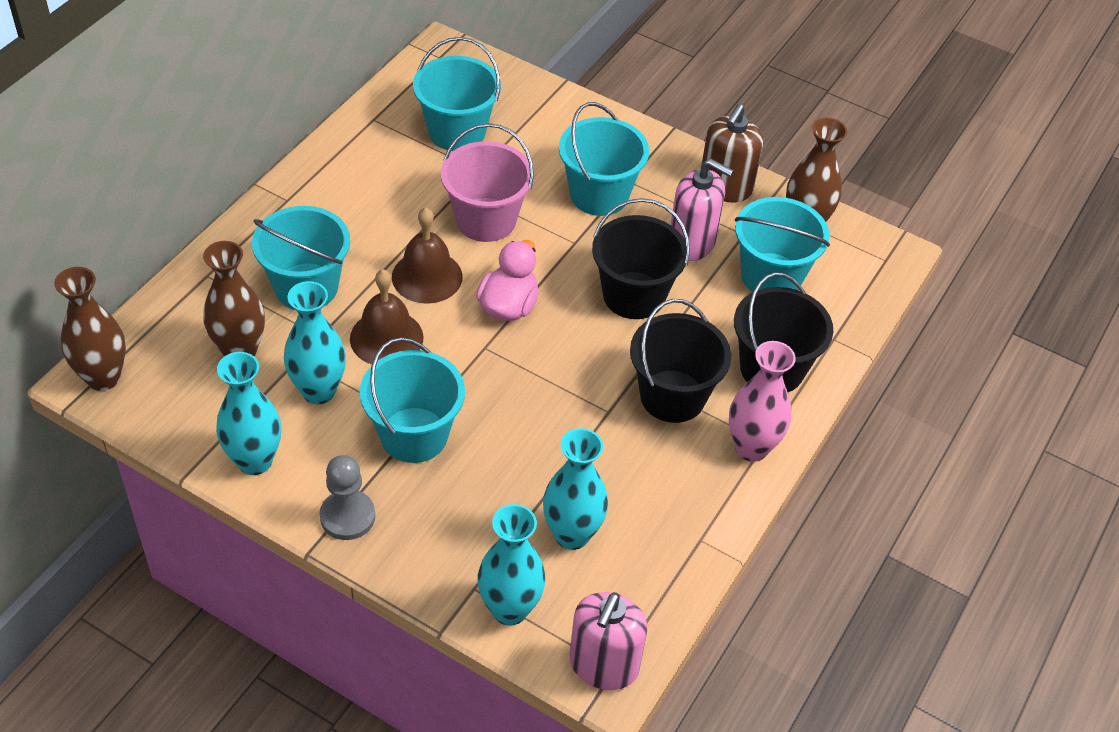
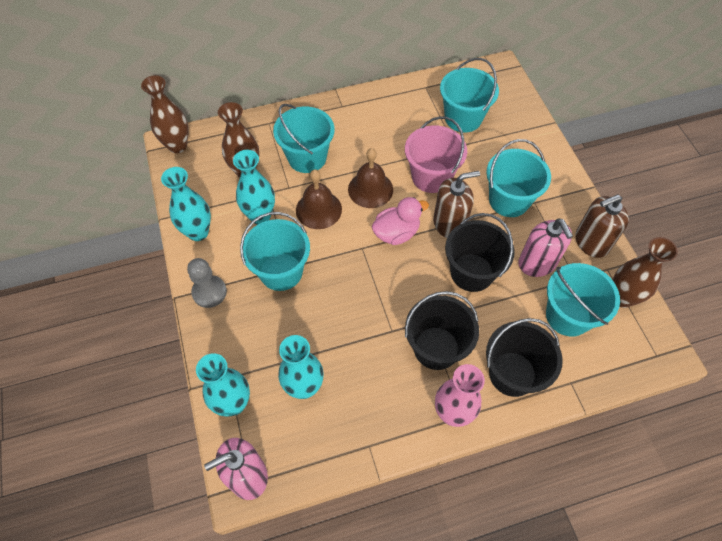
camera: 45 degrees right, 10 degrees up
none -> brown soap dispenser [433,171,480,238]

